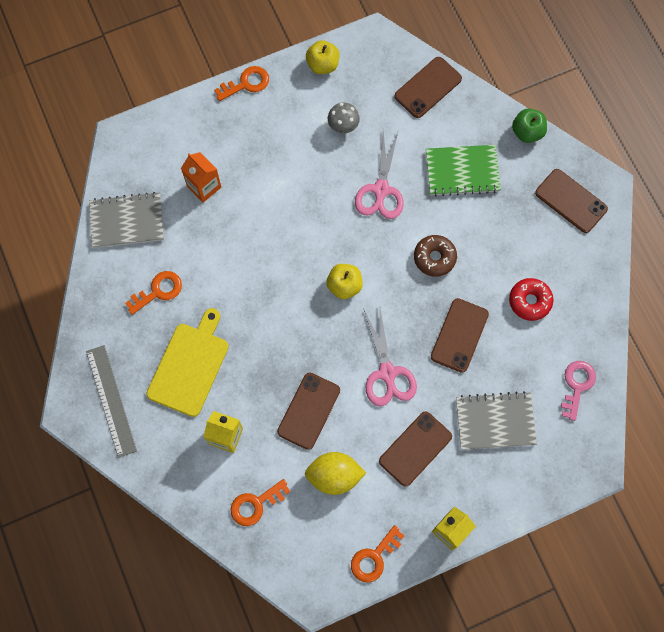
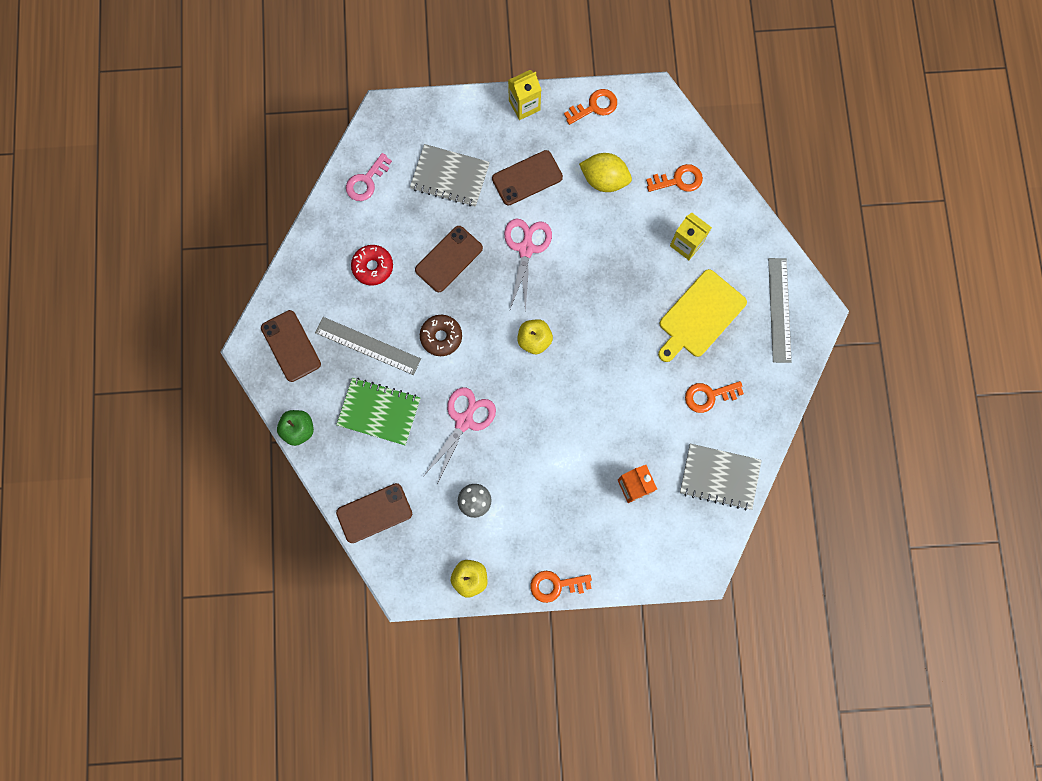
camera: 160 degrees left, 5 degrees up
brown phone [277,373,340,450] -> none
none -> grey ruler [315,317,421,375]

